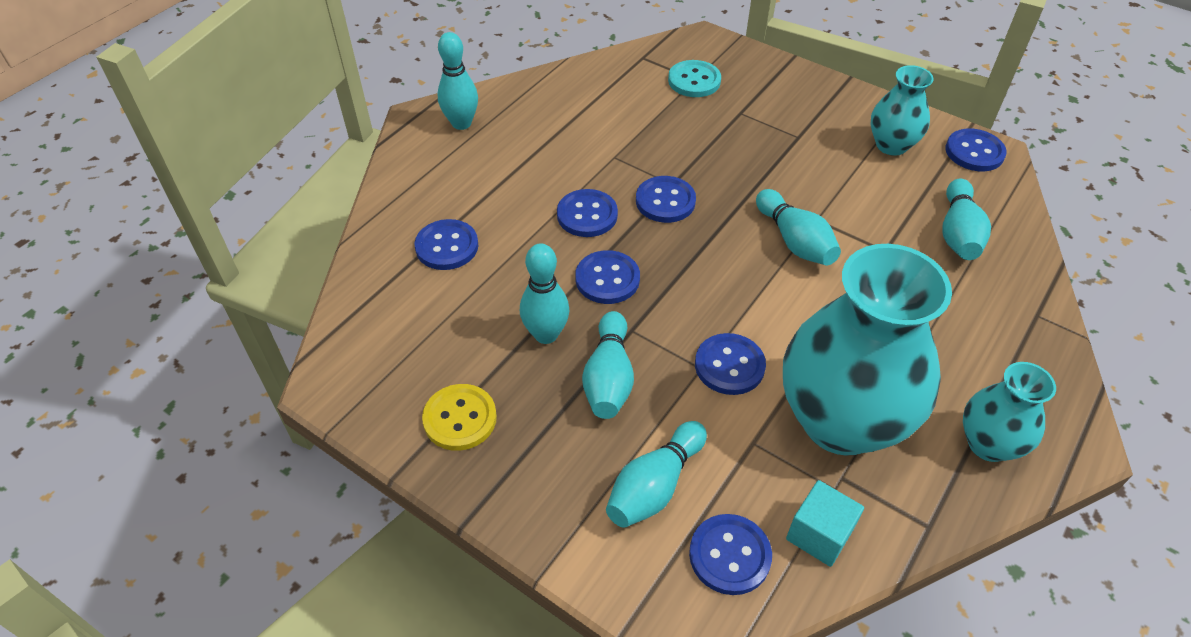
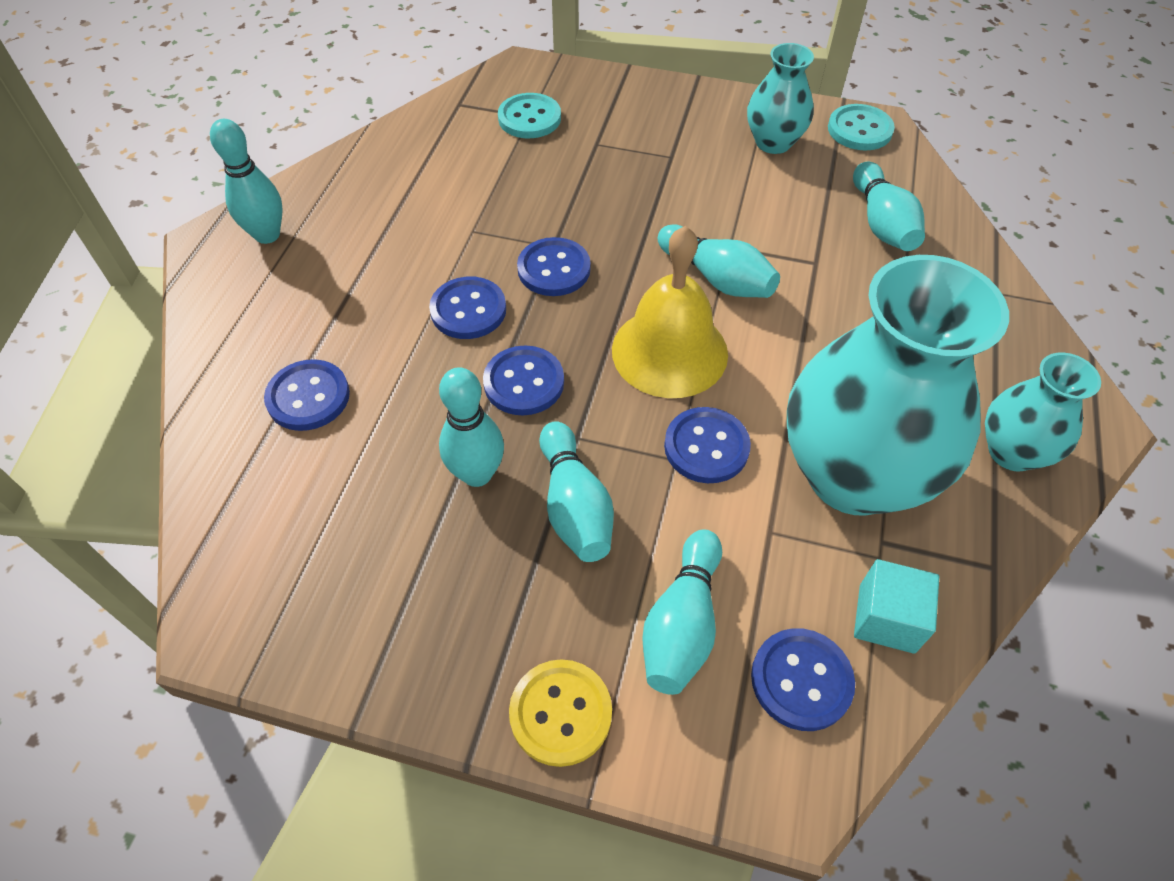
camera: 20 degrees left, 5 degrees up
yellow button [422,384,497,451] -> yellow button moved to [509,659,612,767]
blue button [945,129,1007,171] -> turquoise button [828,104,895,151]
none -> yellow bell [612,226,728,398]

